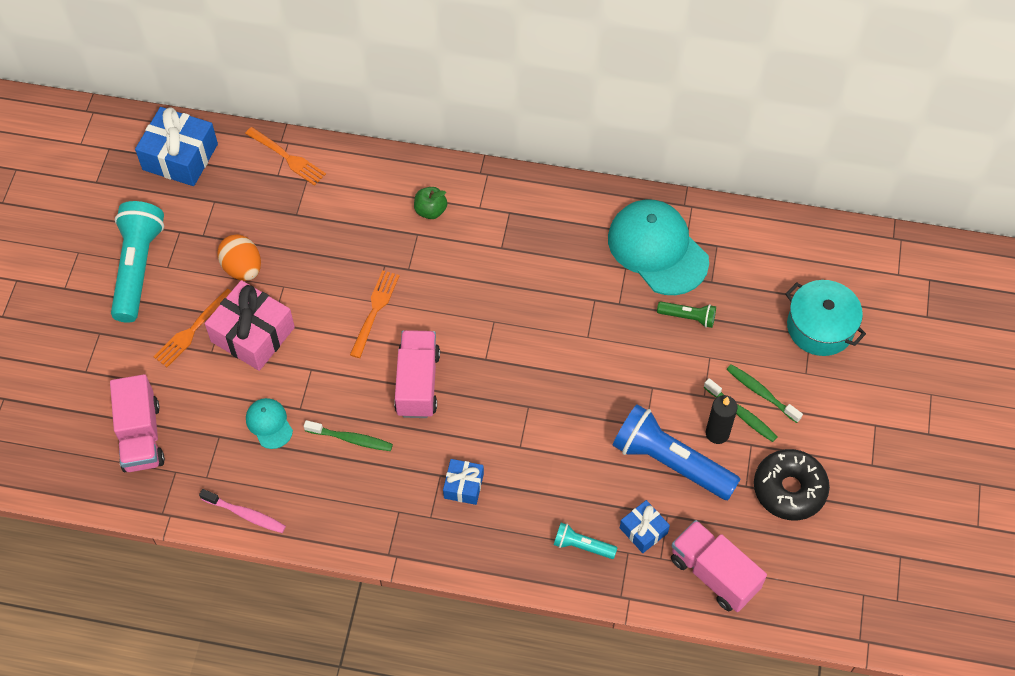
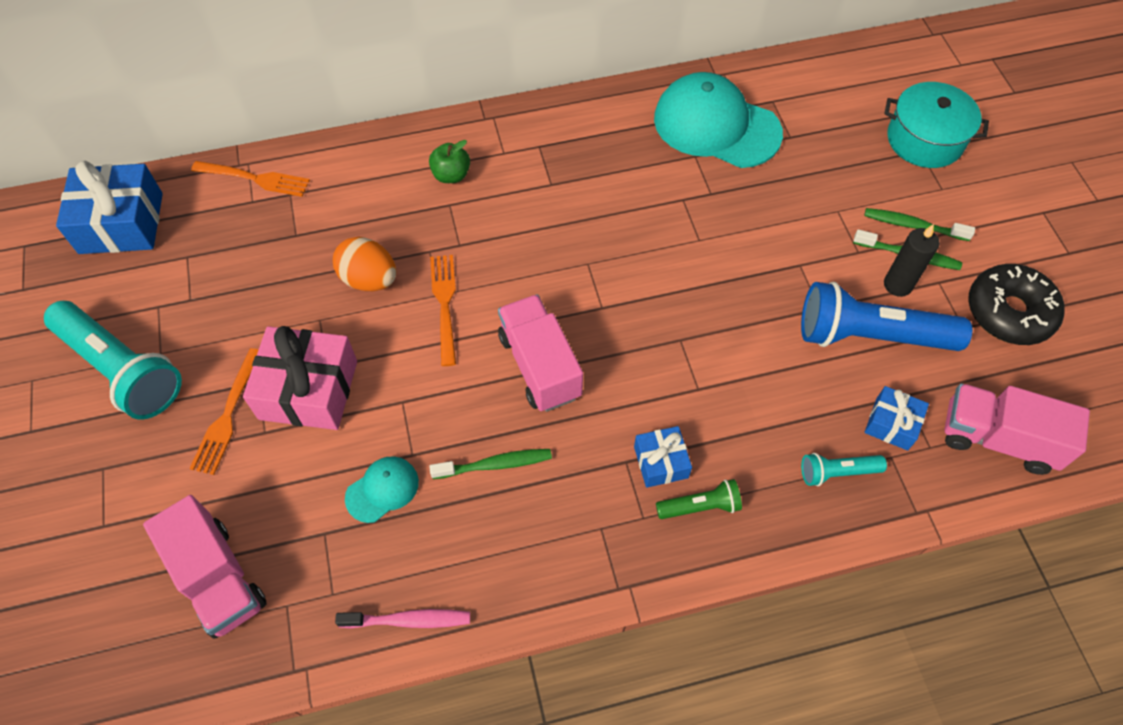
camera: 25 degrees left, 0 degrees up
turquoise flashlight [111,201,164,323] -> turquoise flashlight turned 150 degrees clockwise [44,301,182,420]
orange egg [217,235,261,281] -> orange egg moved to [333,237,396,291]
turquoise cap [246,398,293,449] -> turquoise cap turned 105 degrees clockwise [345,456,419,523]
green flashlight [657,301,716,328] -> green flashlight moved to [656,479,742,519]

